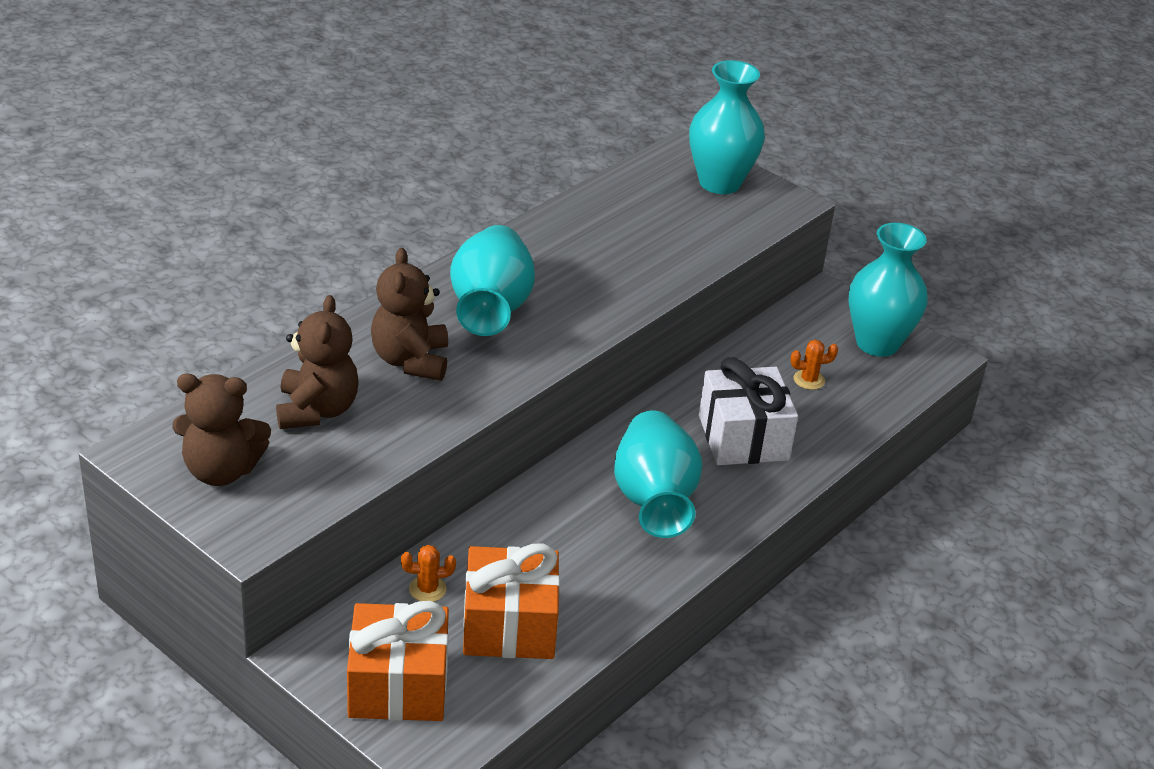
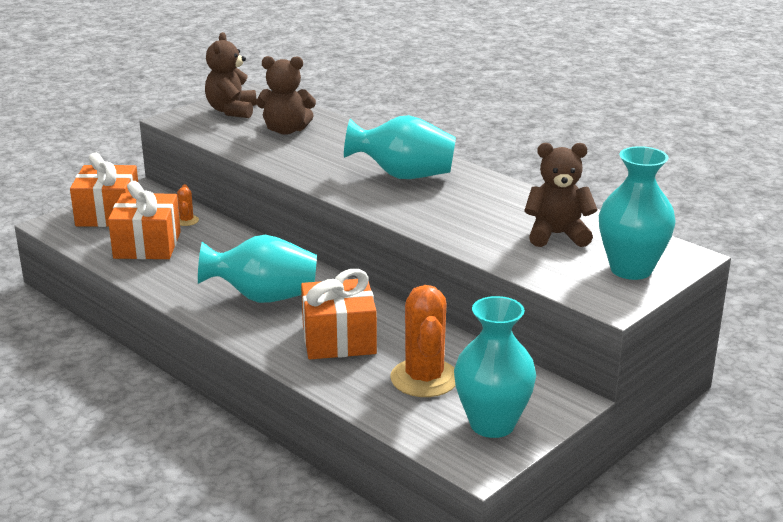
camera: 95 degrees right, 10 degrees down
brown teddy bear [371,248,448,381] -> brown teddy bear moved to [524,143,598,247]
white gift [699,357,798,465] -> orange gift [301,269,377,359]
orange cactus [790,340,838,390] -> orange cactus [390,285,456,397], size x2.26

